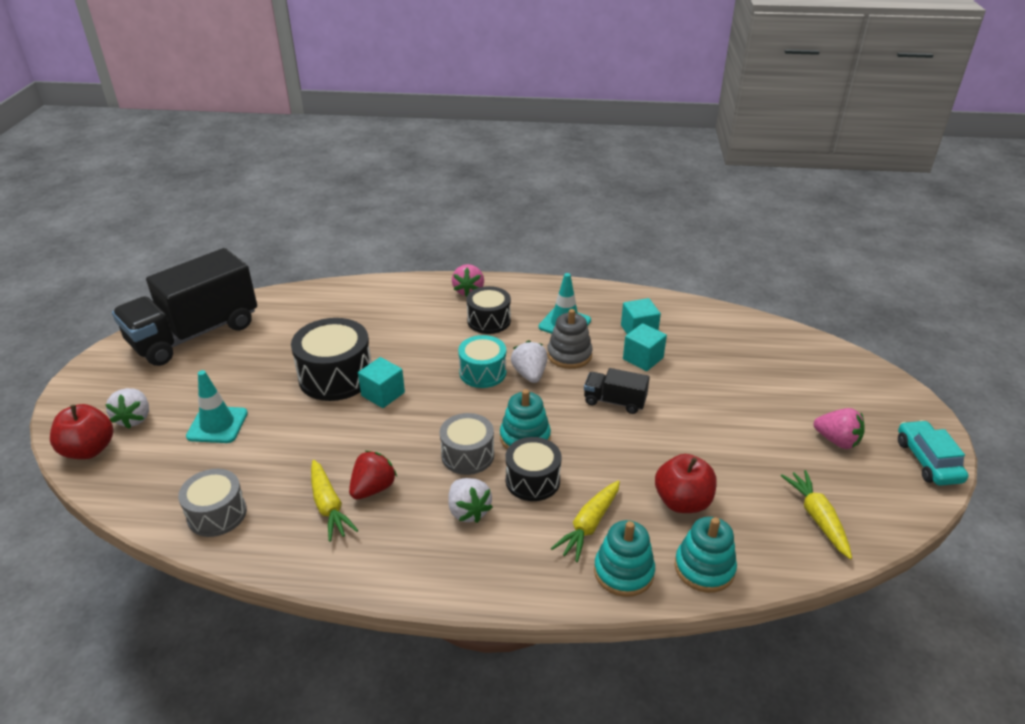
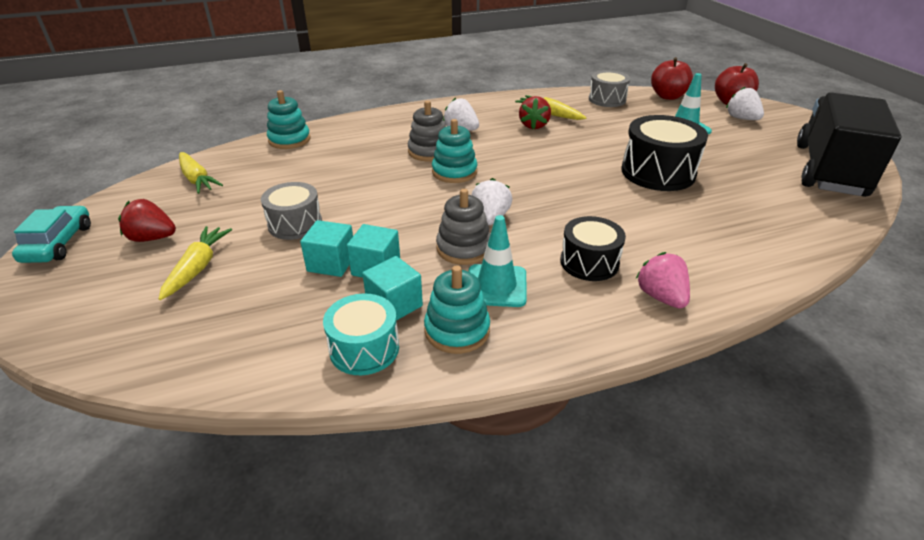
camera: 155 degrees right, 0 degrees up
turquoise cube [358,357,405,408] -> turquoise cube moved to [300,220,353,277]
grey drum [440,413,494,475] -> grey drum moved to [261,182,322,240]
turquoise drum [458,335,507,388] -> turquoise drum moved to [323,293,399,375]
black drum [505,437,561,501] -> grey stacking toy [408,101,446,161]
white strawberry [511,340,547,383] -> white strawberry turned 135 degrees counterclockwise [472,178,512,225]
yellow carrot [551,480,620,562] -> yellow carrot moved to [158,226,232,300]
black truck [584,368,650,414] -> none
turquoise stacking toy [594,520,655,597] -> turquoise stacking toy moved to [424,265,490,354]
red apple [655,454,717,513] -> red apple moved to [651,57,693,100]
pink strawberry [814,408,865,449] -> red strawberry [118,199,176,242]
turquoise car [898,420,968,486] -> turquoise car turned 150 degrees counterclockwise [12,206,91,263]

